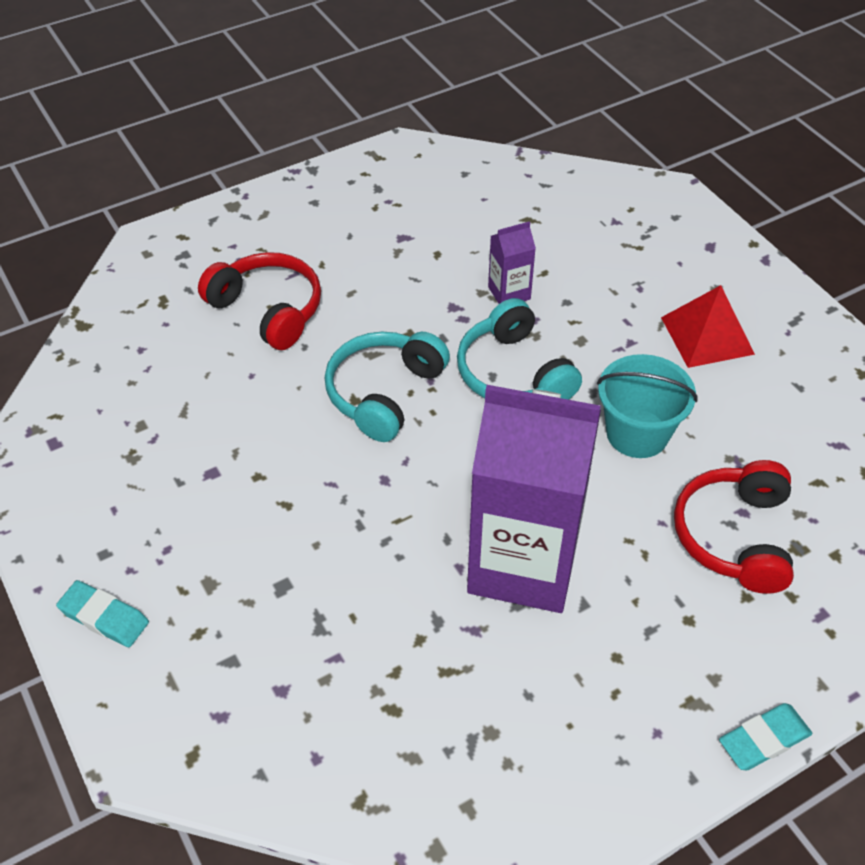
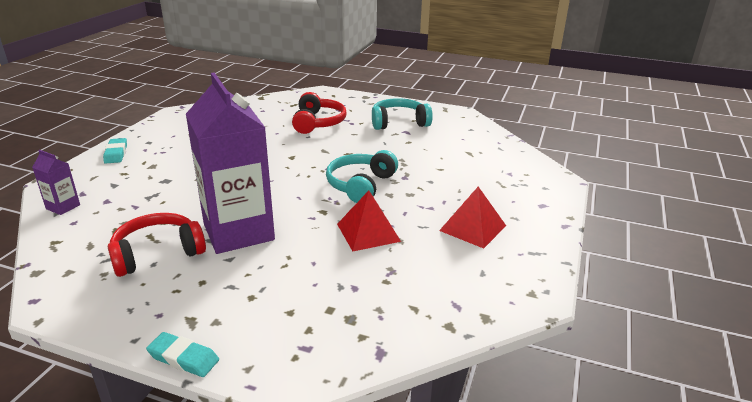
camera: 50 degrees right, 20 degrees down
turquoise headphones [325,332,450,442] -> turquoise headphones moved to [372,98,433,130]
purple carton [488,221,536,304] -> purple carton moved to [32,150,80,215]
turquoise bucket [597,354,697,458] -> red pyramid [337,191,401,251]
red headphones [674,460,794,594] -> red headphones moved to [108,213,206,277]

